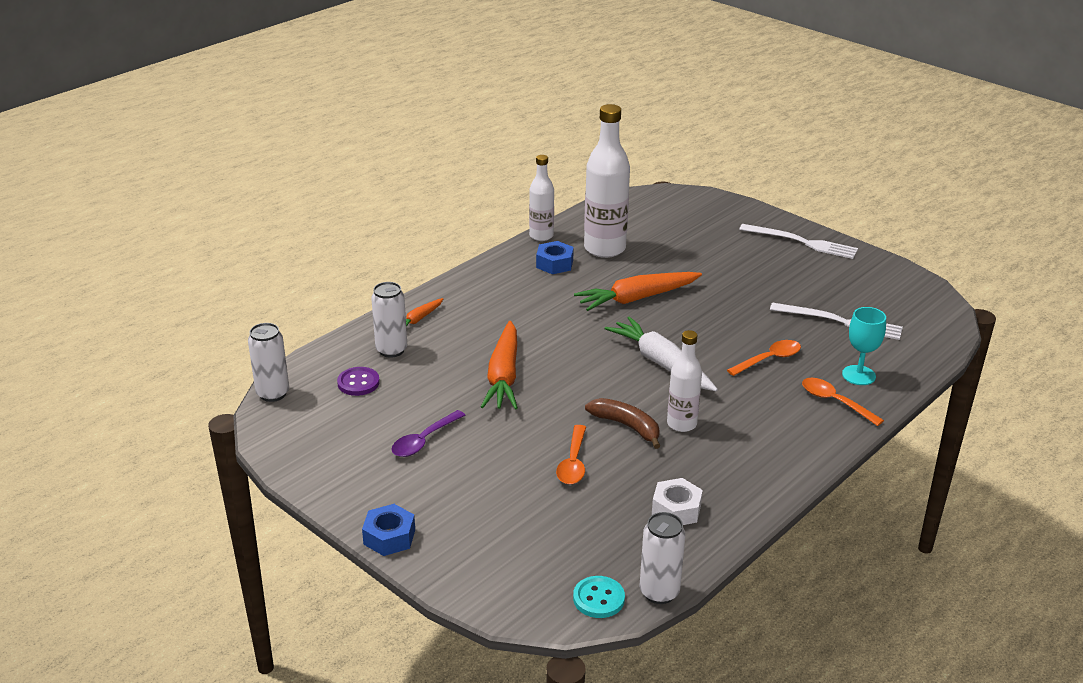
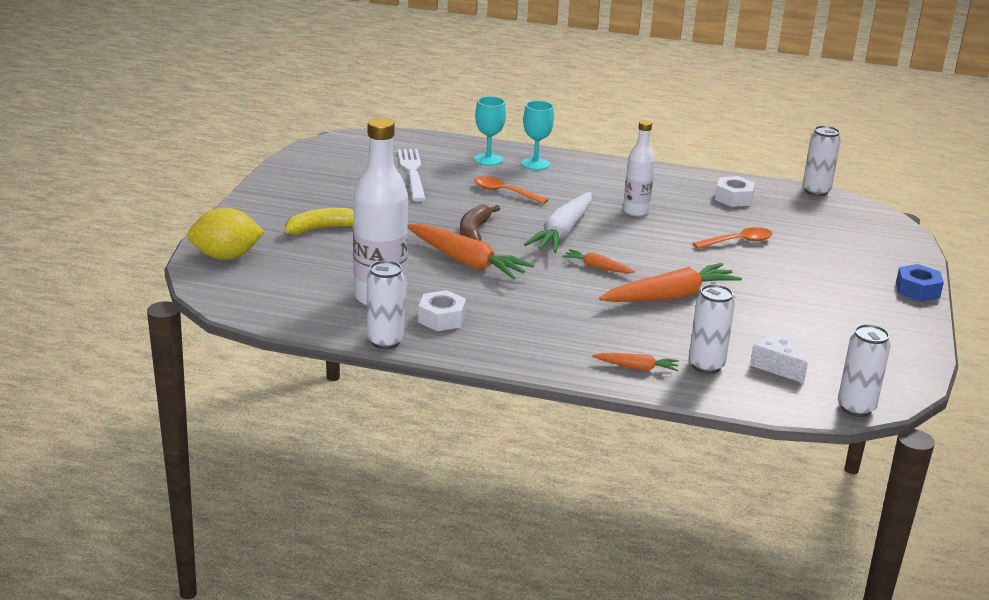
camera: 120 degrees left, 5 degrees down
purple button [337,367,380,396] -> white cheese [750,333,808,383]
purple spoon [391,410,465,457] -> none
white bottle [529,155,554,241] -> white can [367,260,405,349]
blue nut [536,241,574,274] -> white nut [418,290,466,331]
turquoise button [573,576,625,618] -> none
brown banana [585,398,660,449] -> brown banana moved to [460,205,500,241]
white fork [739,224,858,259] -> none
orange spoon [802,378,884,426] -> turquoise goblet [521,100,554,170]
none -> yellow lemon [187,207,265,260]
none -> yellow banana [285,208,354,235]
none -> orange carrot [562,249,635,273]

